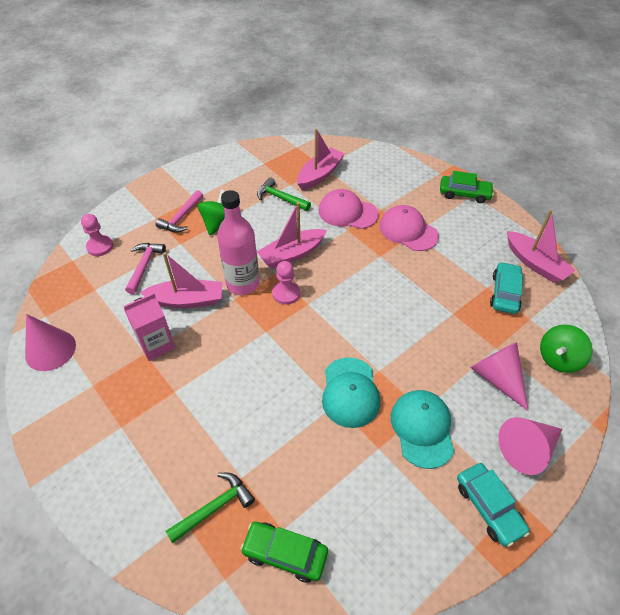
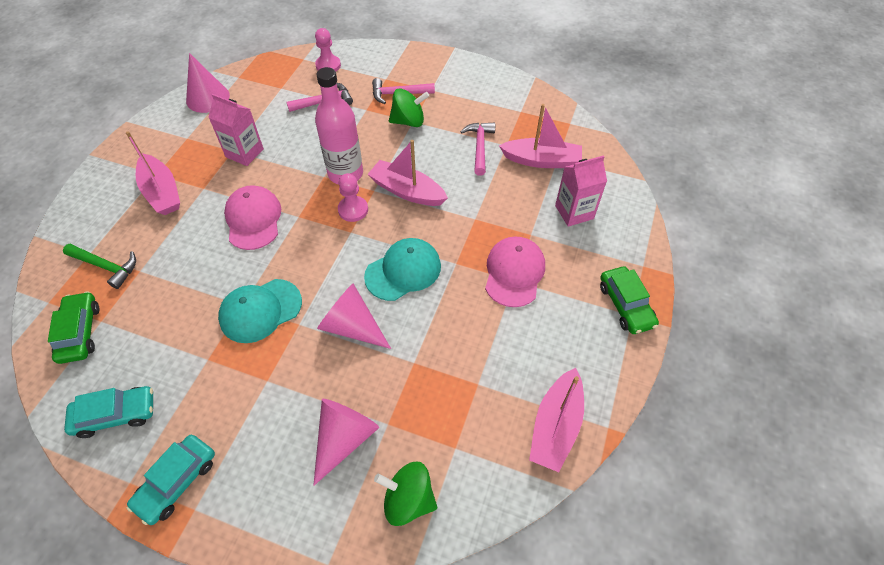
camera: 60 degrees right, 5 degrees up
pink boat [140,252,222,308] -> pink boat moved to [126,131,180,215]
green hammer [257,177,311,211] -> pink hammer [460,123,495,176]
pink cap [319,189,378,229] -> pink cap moved to [224,185,281,250]
turquoise cap [391,390,455,469] -> turquoise cap moved to [364,238,441,301]
turquoise car [490,262,523,314] -> turquoise car moved to [64,386,153,438]
pink cone [498,417,562,475] -> pink cone moved to [317,283,391,349]
none -> pink carton [555,155,607,227]

